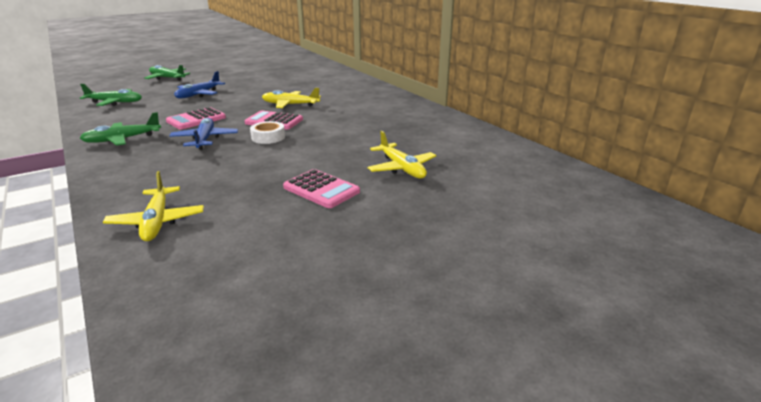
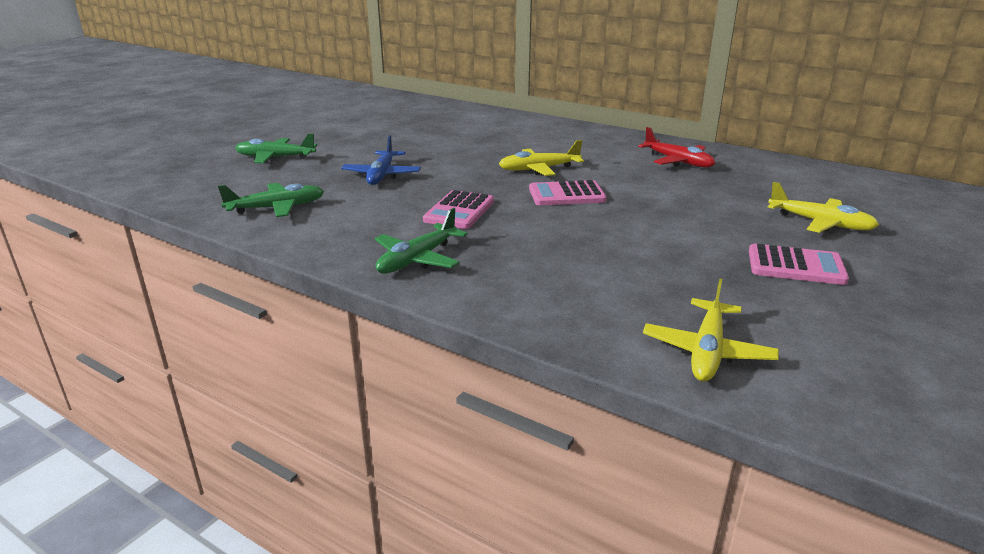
camera: 25 degrees left, 0 degrees up
yellow plane [103,171,204,241] -> yellow plane turned 60 degrees clockwise [643,278,779,382]
blue plane [169,118,238,150] -> none
white tape [250,121,285,144] -> none
none -> red plane [638,127,715,167]

